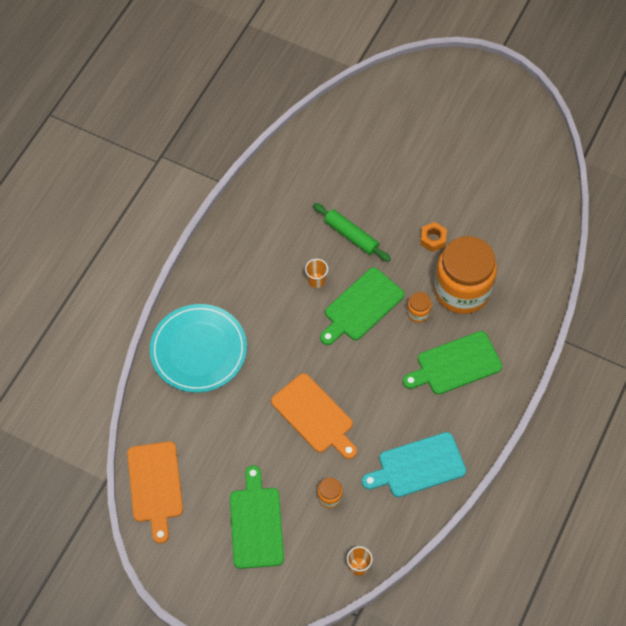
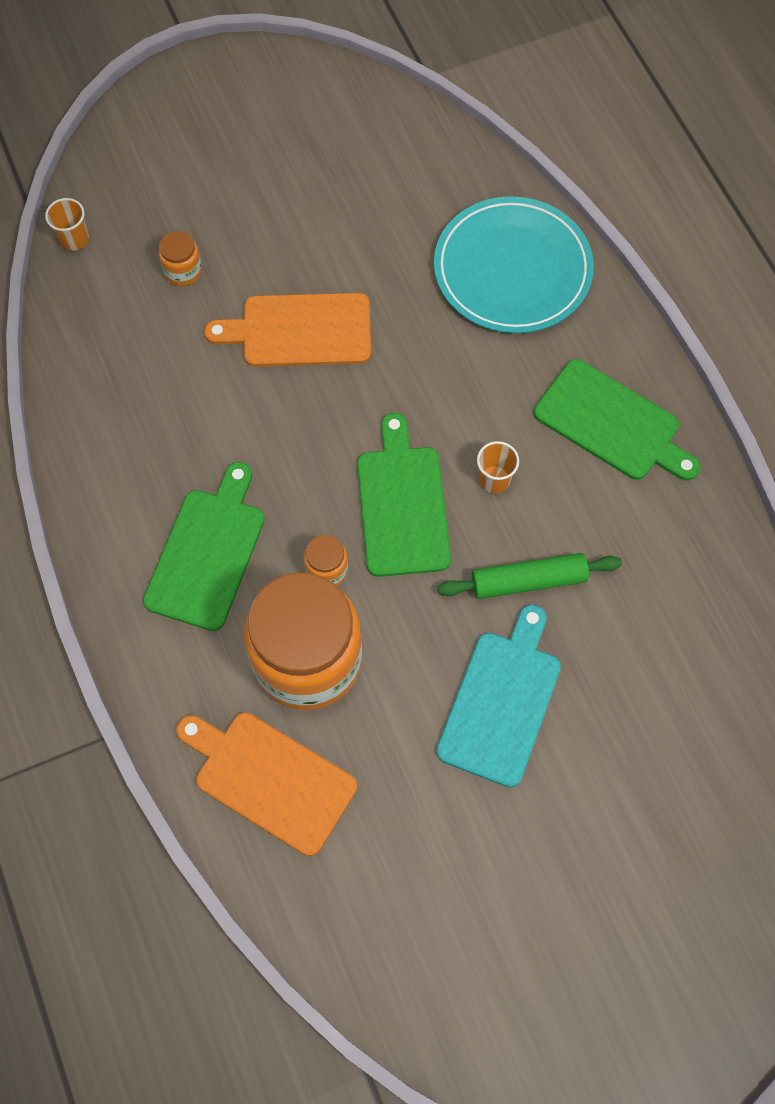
camera: 130 degrees right, 5 degrees up
orange cutting board [127,441,183,544] -> orange cutting board moved to [176,712,357,856]
green cutting board [230,465,284,569] -> green cutting board moved to [534,359,700,481]
turquoise cutting board [362,432,466,497] -> turquoise cutting board moved to [436,604,561,787]
orange nut [420,222,447,252] -> none

